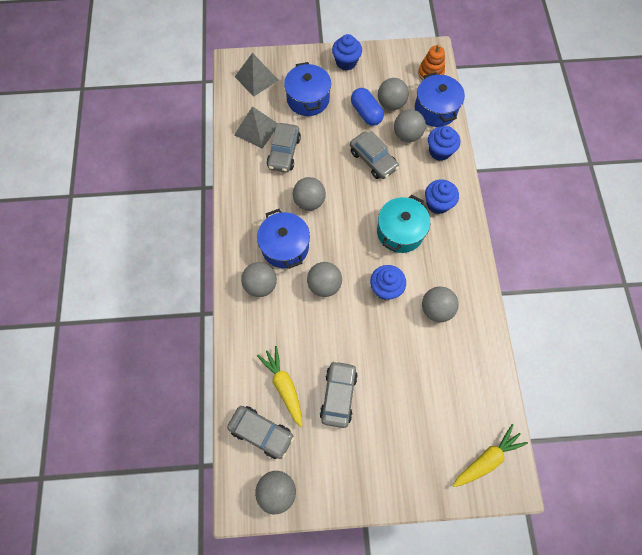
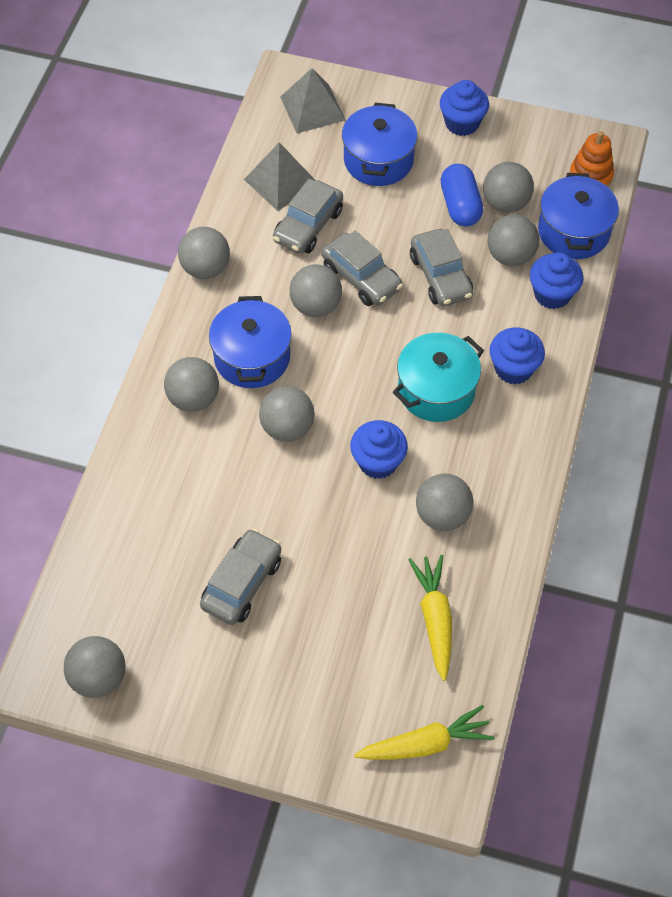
camera: 20 degrees right, 10 degrees down
grey car [227,406,294,459] -> grey car moved to [322,231,403,306]
yellow carrot [257,346,302,427] -> yellow carrot moved to [408,555,452,681]
none -> grey ball [178,227,230,279]

